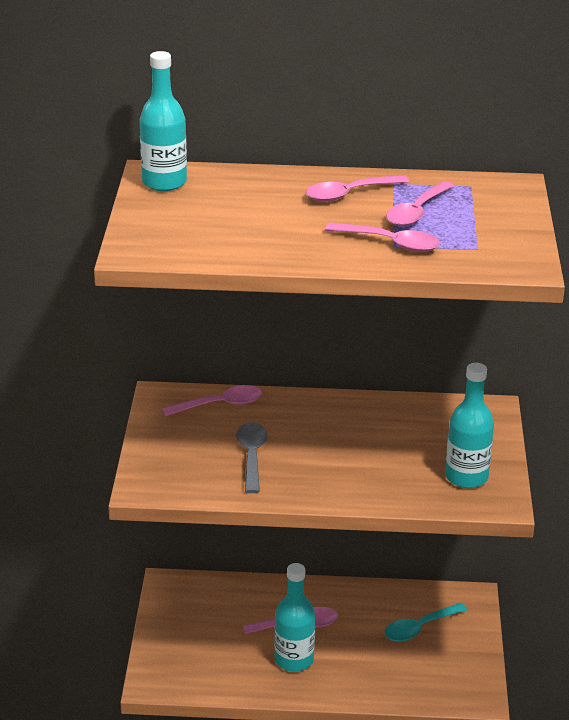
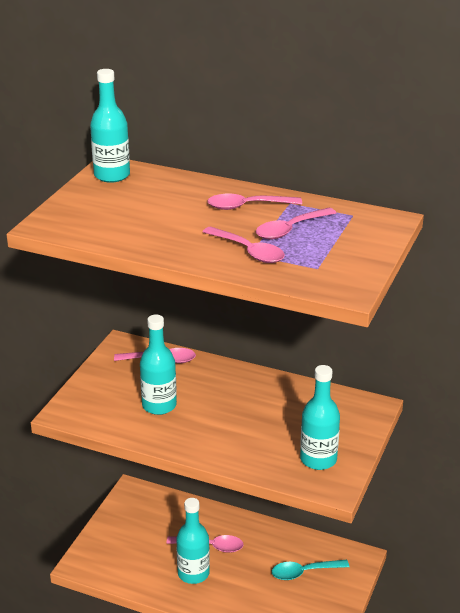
camera: 20 degrees right, 0 degrees up
grey spoon [236,422,268,493] -> turquoise bottle [140,314,177,415]

